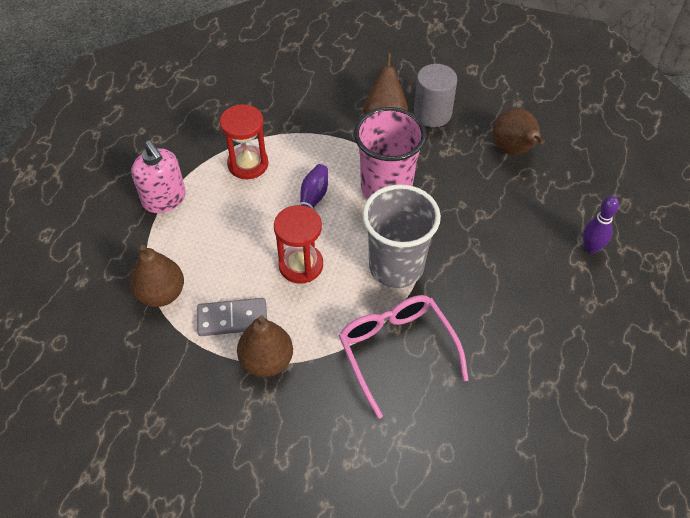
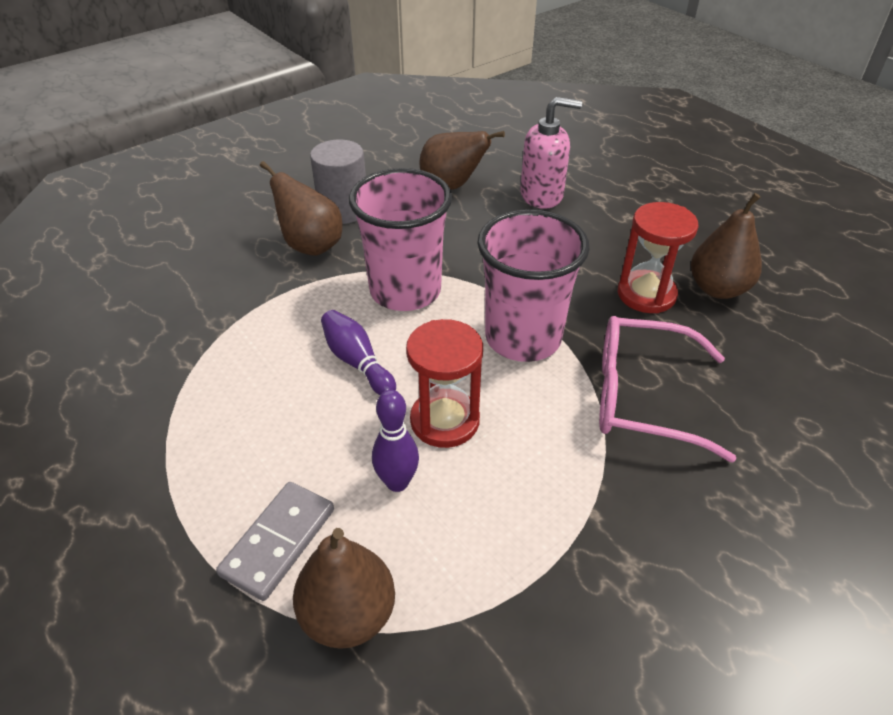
camera: 55 degrees left, 10 degrees down
pink soap dispenser [131,140,186,213] -> pink soap dispenser moved to [520,97,582,209]
grey domino [197,298,267,336] -> grey domino moved to [216,482,334,601]
red hourglass [220,104,268,179] -> red hourglass moved to [618,202,699,313]
brown pear [237,316,293,377] -> brown pear moved to [691,193,762,299]
grey cup [362,184,441,288] -> pink cup [477,209,590,362]
purple bowling pin [583,196,619,254] -> purple bowling pin moved to [372,390,419,492]

